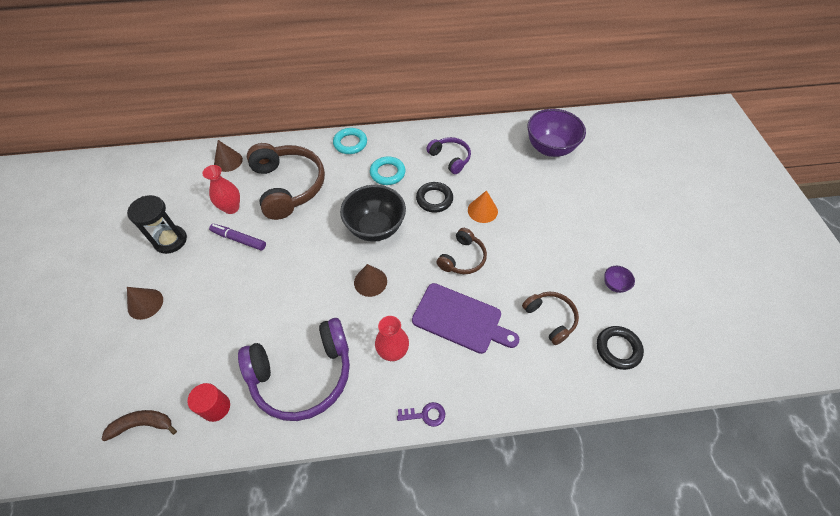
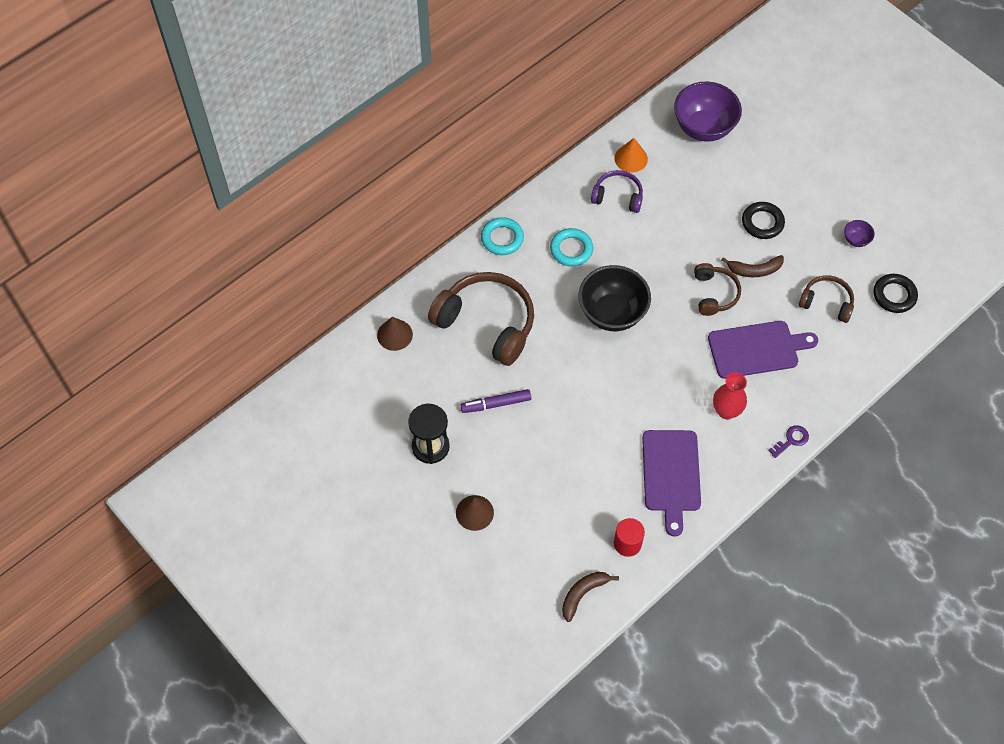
camera: 35 degrees left, 5 degrees up
red vase [202,165,240,214] -> none
purple headphones [238,318,350,421] -> purple cutting board [642,430,701,537]
brown cone [354,264,387,297] -> none
black ring [416,182,453,213] -> black ring moved to [742,202,785,239]
orange cone [468,190,498,223] -> orange cone moved to [614,138,648,172]
none -> brown banana [721,255,784,277]

